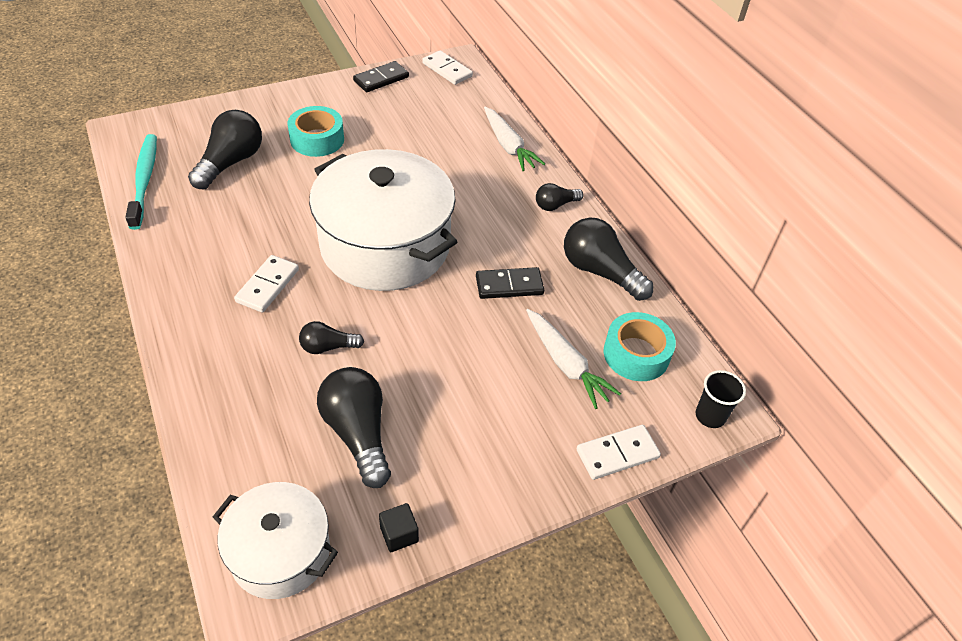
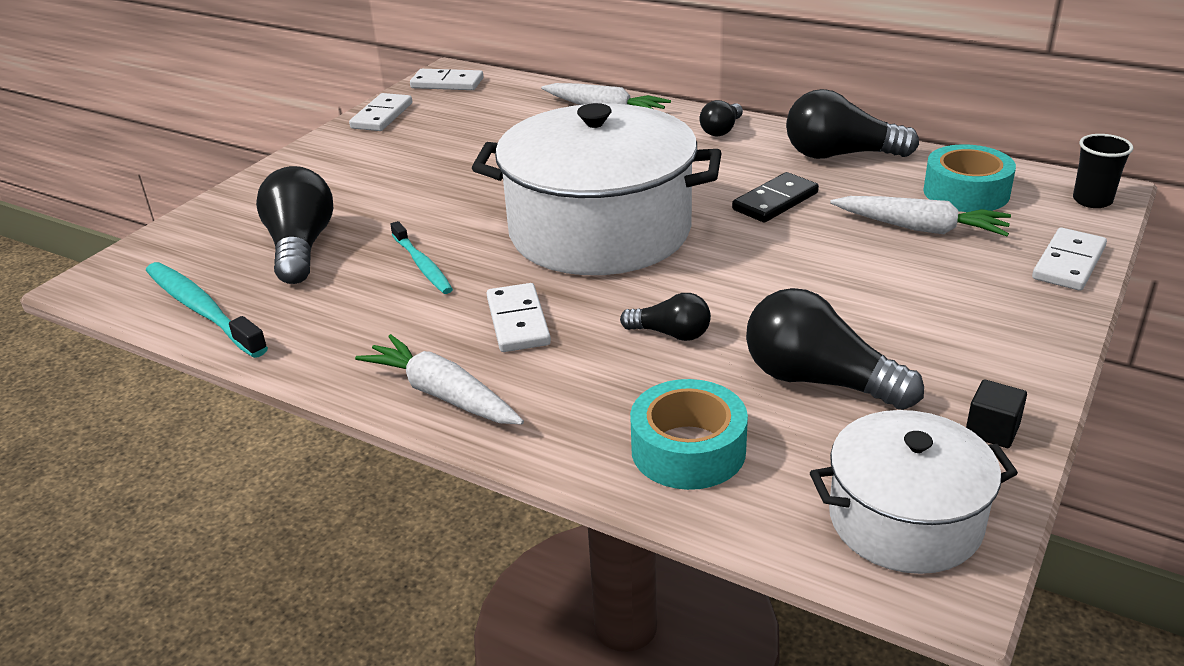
camera: 30 degrees left, 15 degrees down
turquoise tape [288,106,344,157] -> turquoise tape moved to [630,379,748,490]
black light bulb [299,321,364,354] -> black light bulb turned 120 degrees counterclockwise [620,293,711,341]
black domino [353,61,409,92] -> white domino [349,93,412,131]
none -> white carrot [355,334,524,425]
none -> turquoise toothbrush [390,221,453,294]

